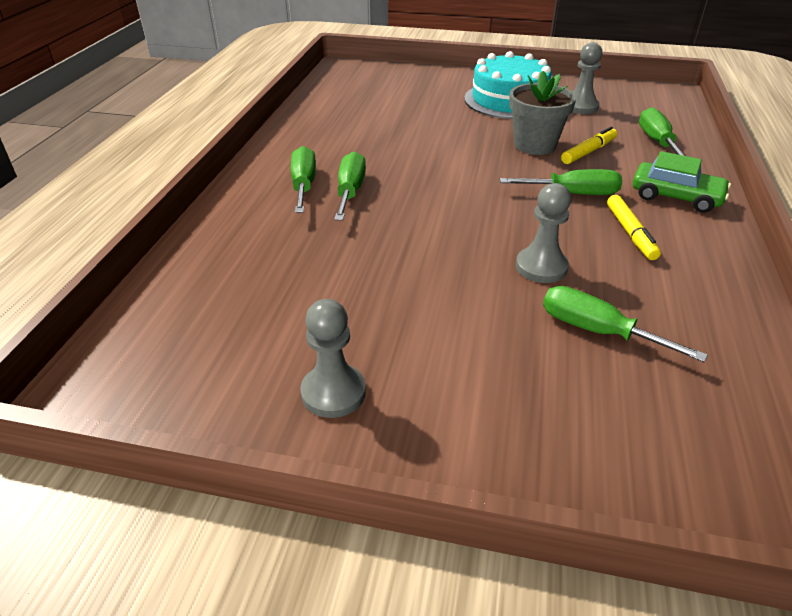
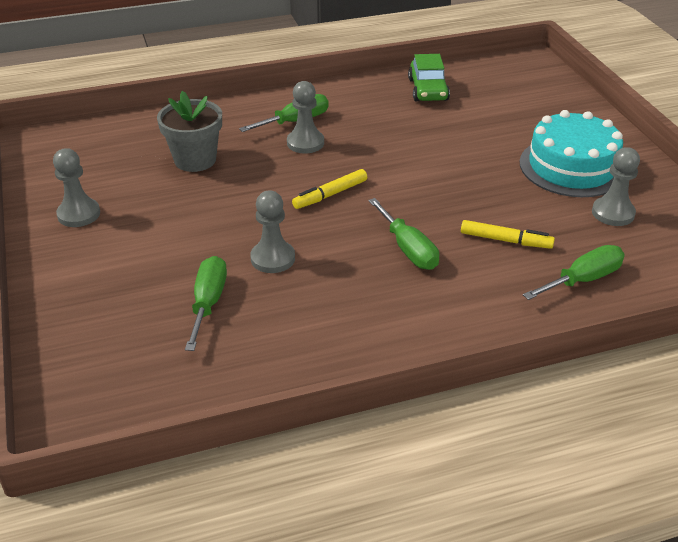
camera: 60 degrees right, 0 degrees up
green screwdriver [334,152,366,221] -> grey pawn [287,81,324,153]
grey flower pot [509,71,576,155] -> grey flower pot moved to [157,91,222,172]
yellow marker [607,195,661,260] -> yellow marker moved to [292,169,367,209]
green car [633,151,731,213] -> green car moved to [408,54,450,101]

